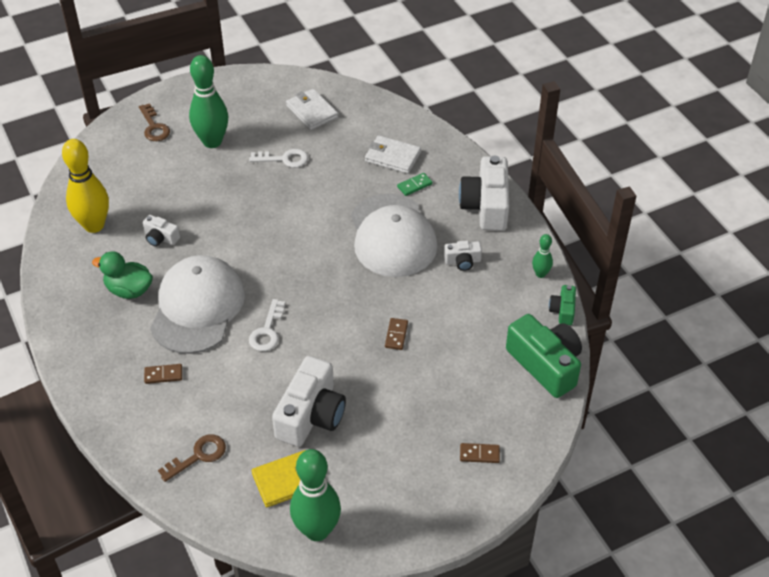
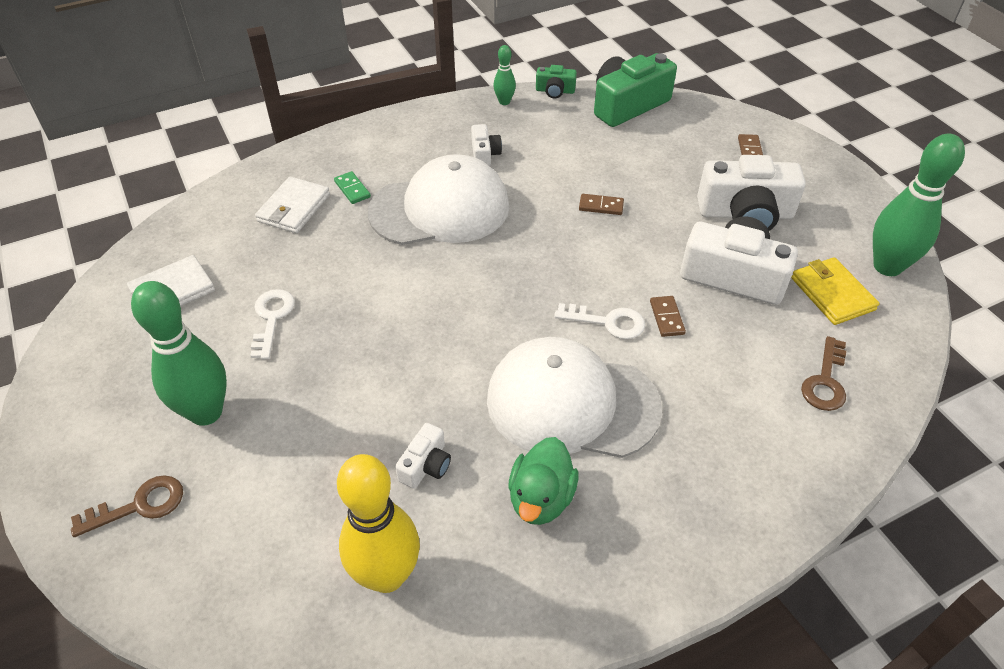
camera: 90 degrees left, 0 degrees up
brown domino [144,364,182,384] -> brown domino moved to [650,296,686,337]
brown key [158,435,226,482] -> brown key turned 120 degrees counterclockwise [801,336,846,411]
white camera [459,156,509,231] -> white camera moved to [697,155,806,231]

